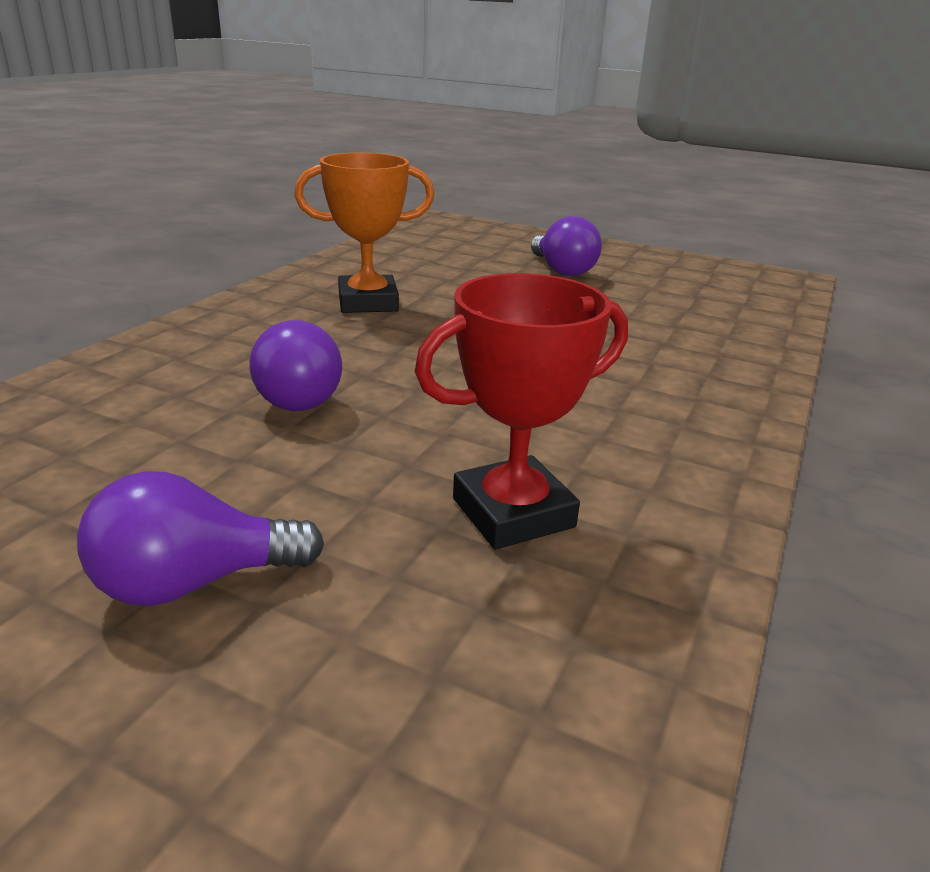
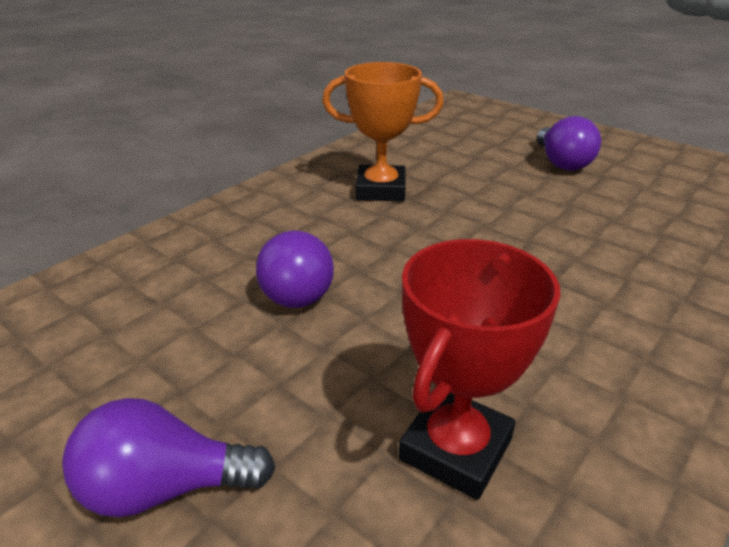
camera: 15 degrees right, 5 degrees up
red trophy [414,273,628,549] -> red trophy turned 45 degrees counterclockwise [399,239,560,500]

